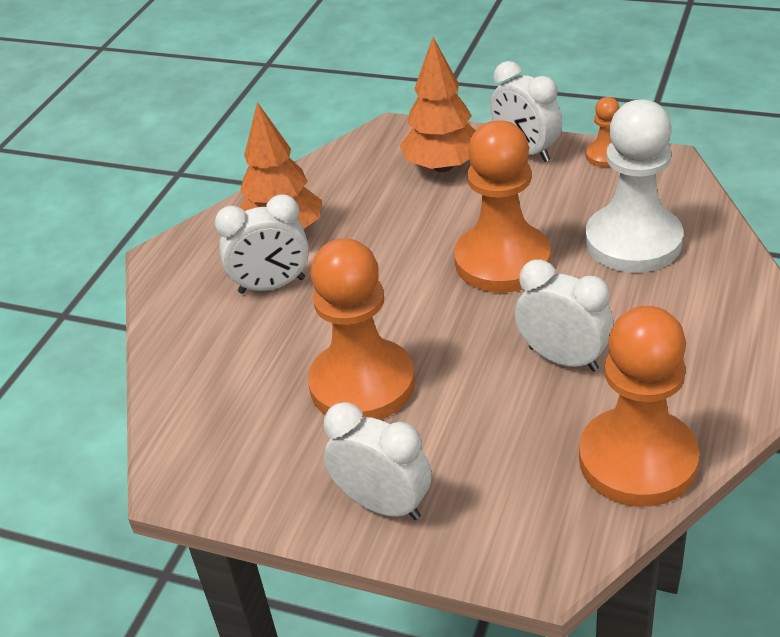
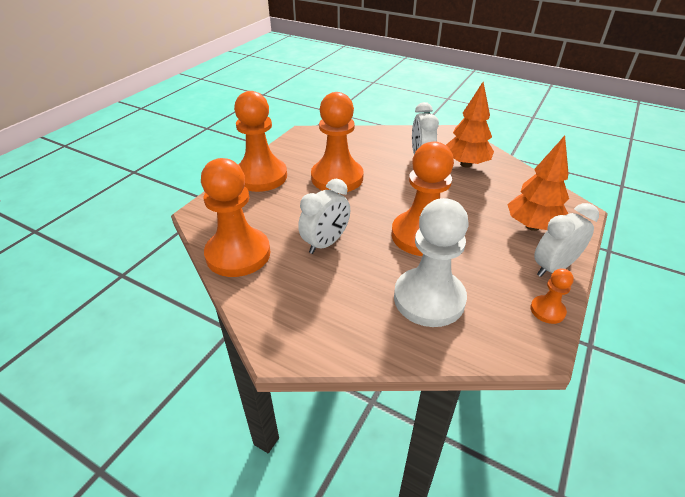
camera: 95 degrees right, 0 degrees up
white clock [324,402,432,520] -> orange pawn [234,91,287,192]

